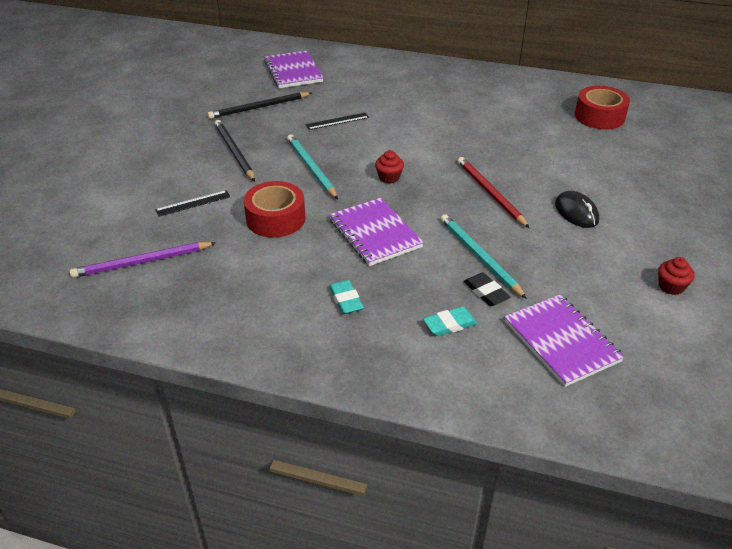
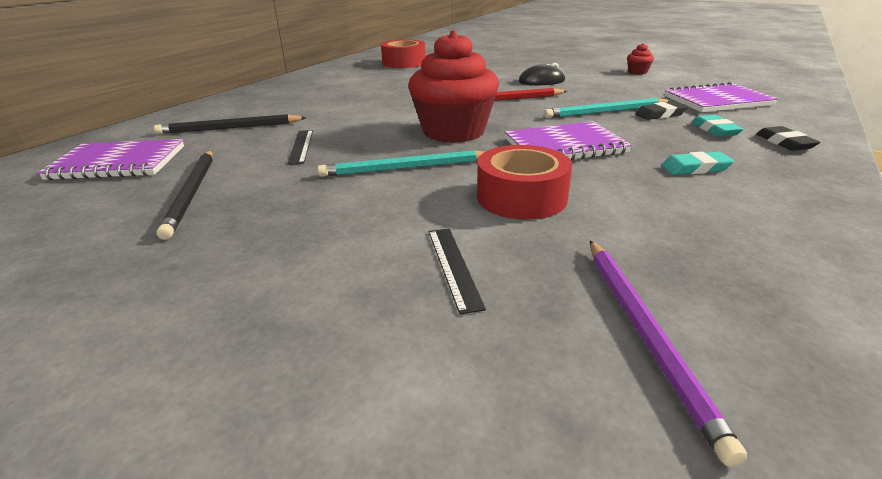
camera: 75 degrees left, 10 degrees down
black pencil [214,120,255,181] -> black pencil moved to [154,114,307,134]
red cupcake [375,150,404,183] -> red cupcake [408,30,499,143], size x2.48
none -> black eraser [756,126,820,151]

